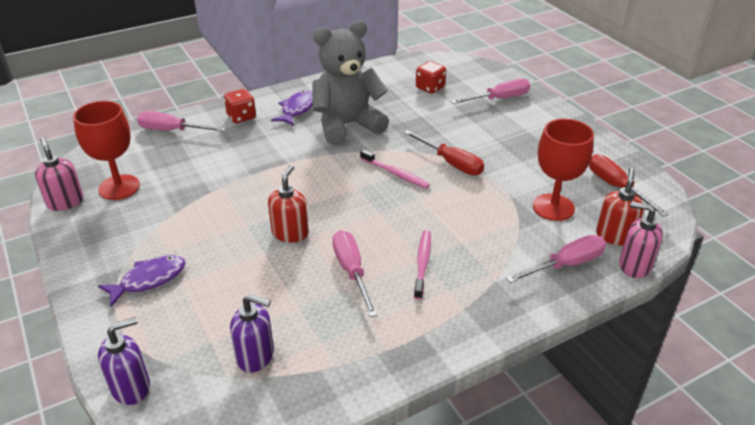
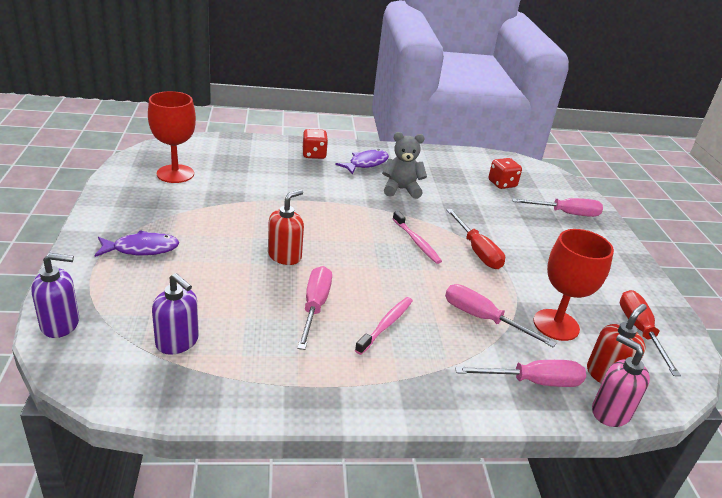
camera: 20 degrees right, 5 degrees down
pink soap dispenser [35,137,83,211] -> none
pink screwdriver [137,111,226,132] -> pink screwdriver moved to [445,284,556,347]
grey teddy bear [313,20,389,145] -> grey teddy bear [382,132,427,199], size x0.58

